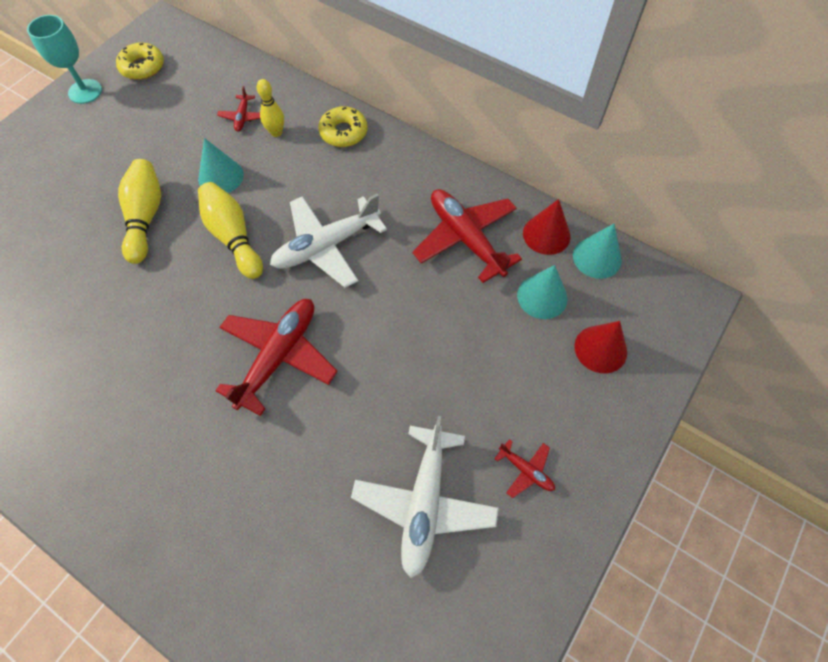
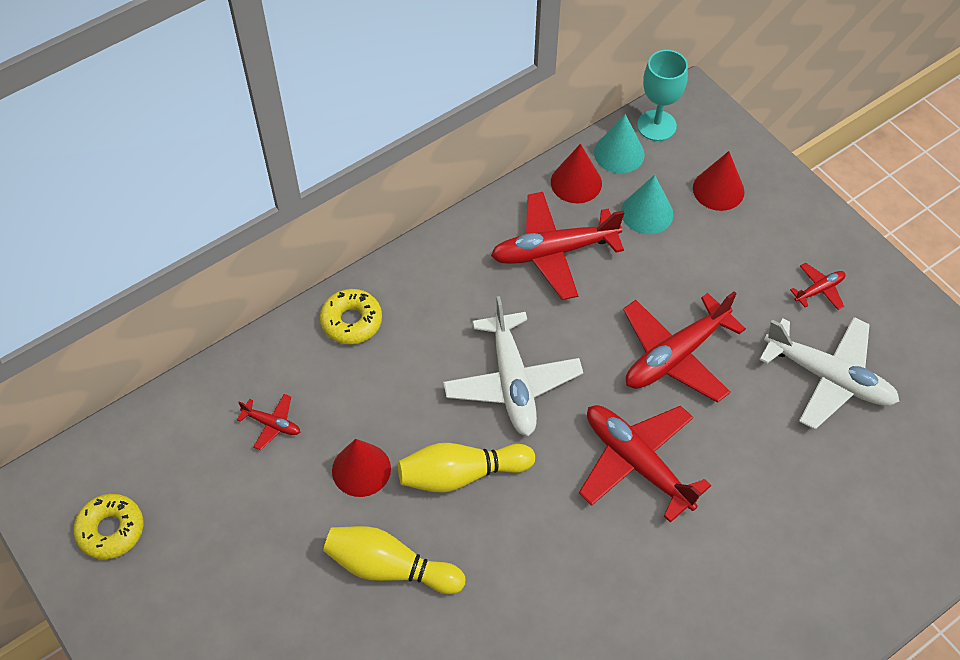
camera: 70 degrees left, 5 degrees down
turquoise goblet [27,15,102,104] -> turquoise goblet moved to [637,50,688,141]
turquoise cone [198,138,244,193] -> red cone [332,439,391,497]
yellow bowling pin [257,79,284,137] -> none
none -> red plane [623,291,746,403]

